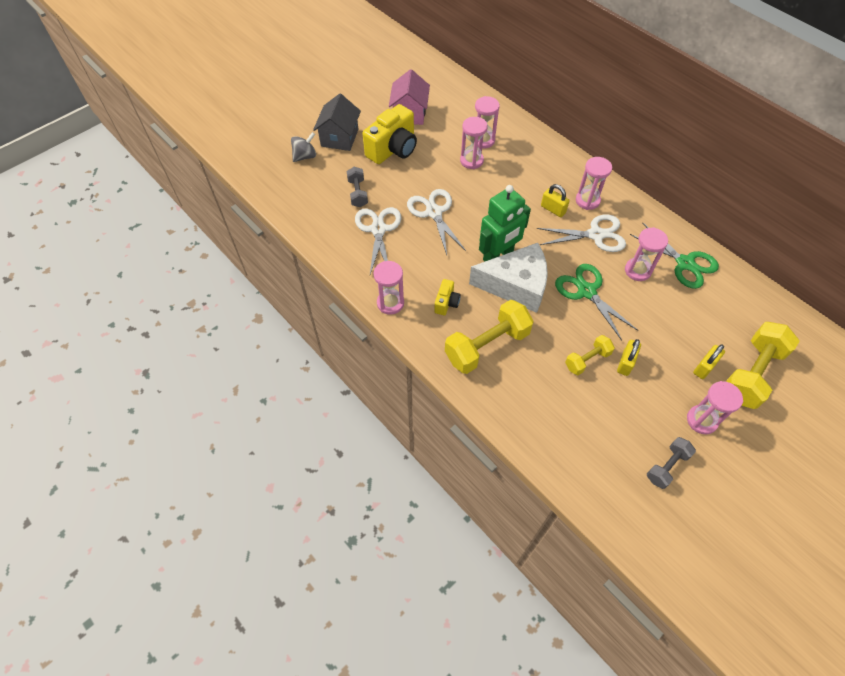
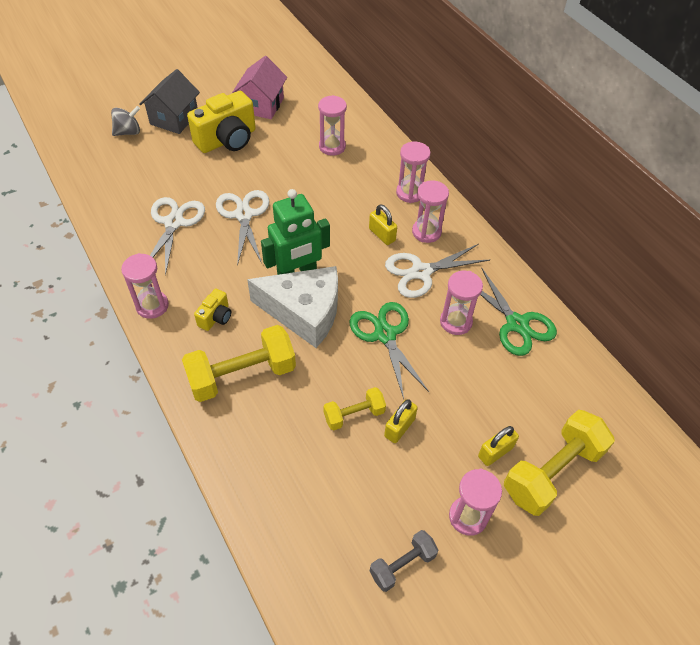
camera: 10 degrees right, 5 degrees down
grey dumbbell [347,167,368,207] -> none
pink hourglass [460,117,488,169] -> pink hourglass moved to [396,142,430,203]
white scissors [537,214,626,252] -> white scissors turned 150 degrees clockwise [385,244,490,298]

